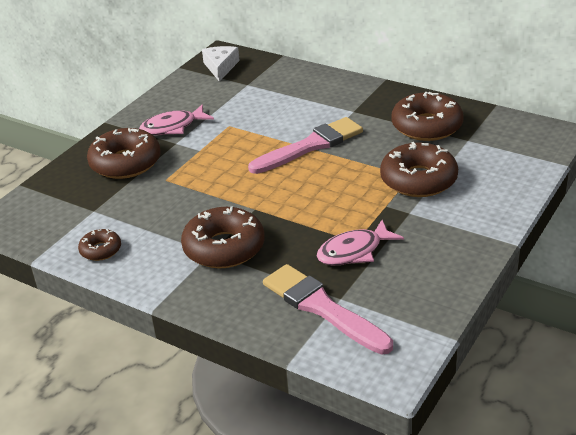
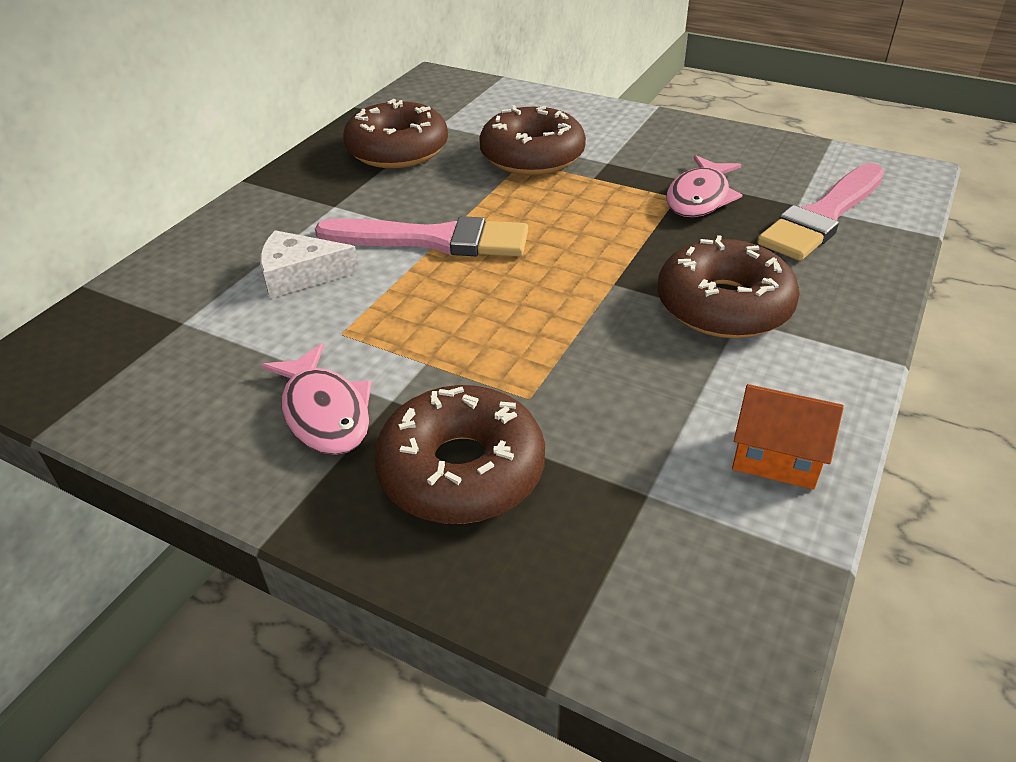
camera: 95 degrees left, 5 degrees up
brown donut [78,229,121,261] -> orange house [732,384,844,490]
white cheese [202,46,240,82] -> white cheese moved to [260,230,359,298]
pink brush [248,117,363,174] -> pink brush turned 135 degrees clockwise [315,216,528,257]
pink fish [317,220,404,266] -> pink fish turned 60 degrees clockwise [667,155,742,217]

